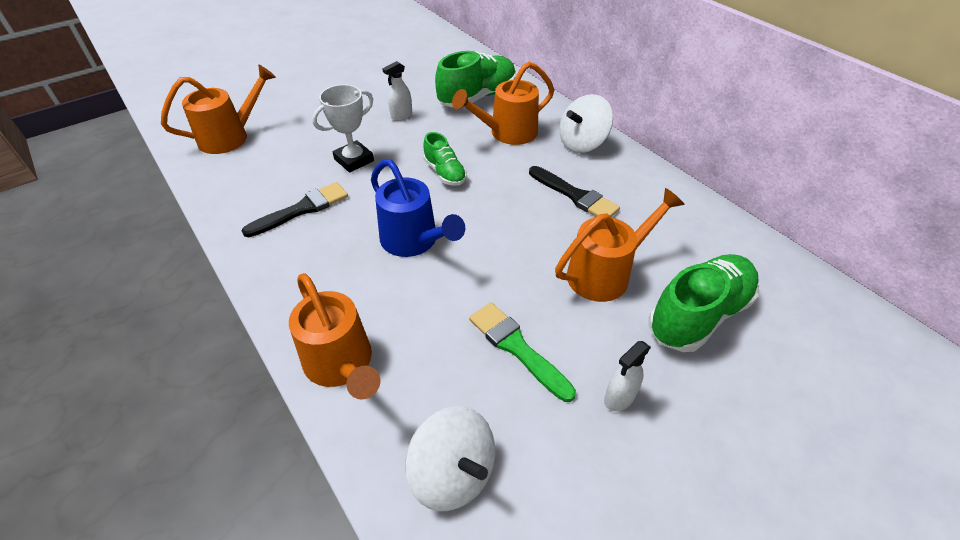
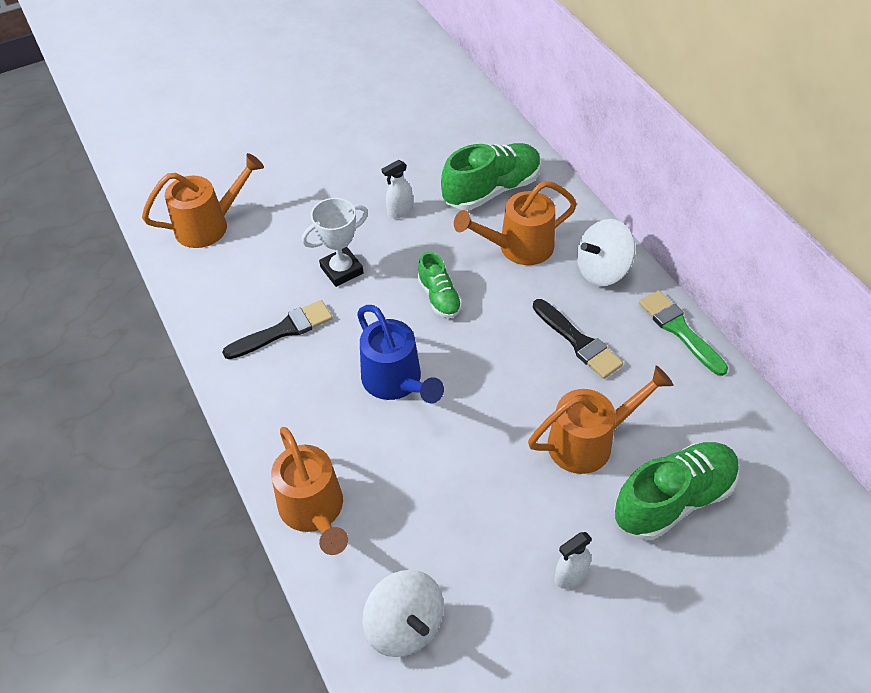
camera: 10 degrees right, 5 degrees up
green brush [469,302,576,402] -> green brush moved to [639,290,728,376]

